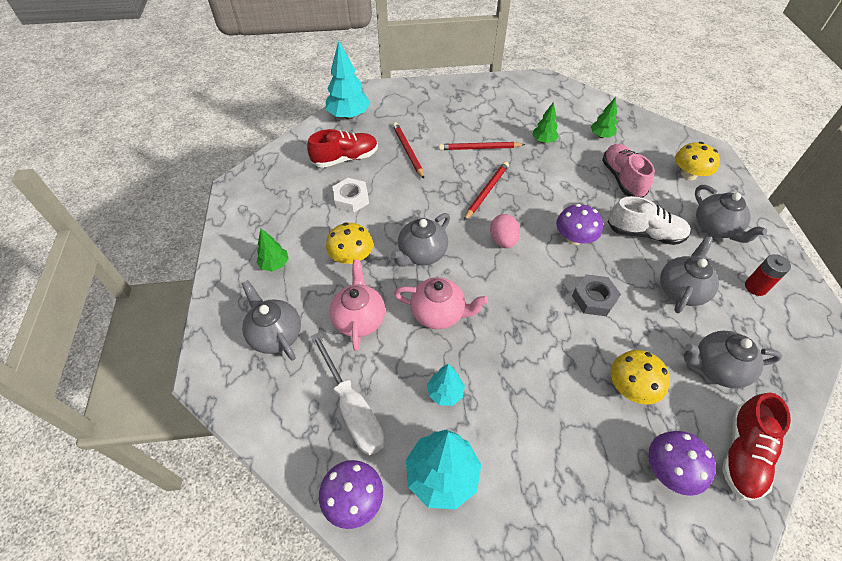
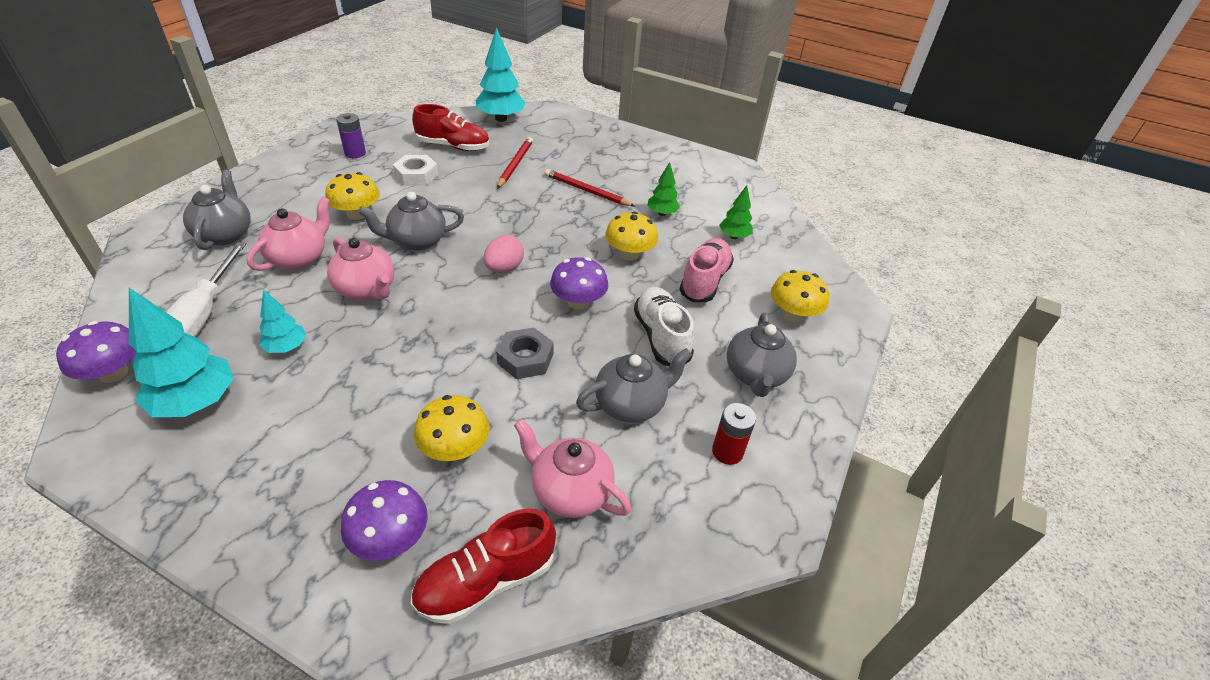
camera: 30 degrees right, 10 degrees down
green tree [256,229,289,271] -> none
red pencil [464,161,509,221] -> none
white shoe [608,196,691,245] -> white shoe turned 150 degrees counterclockwise [634,287,694,366]
grey teapot [684,331,782,388] -> pink teapot [514,419,631,518]
none -> purple battery [336,113,366,158]
none -> yellow mushroom [605,211,658,261]

